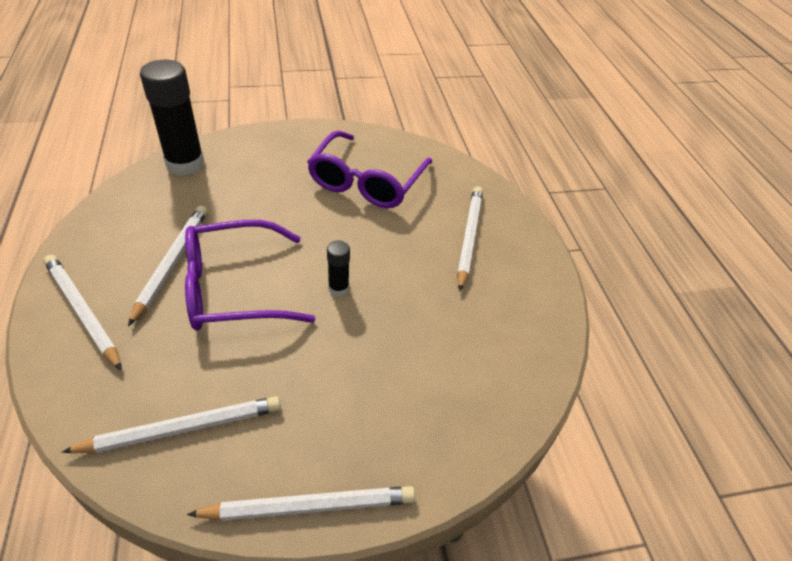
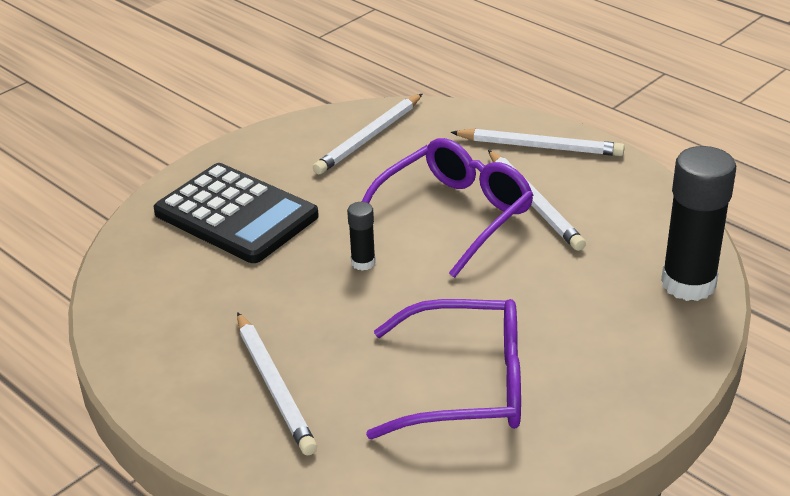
camera: 150 degrees right, 10 degrees down
white pencil [187,486,415,521] -> none
purple glasses [307,131,432,208] -> purple glasses turned 105 degrees clockwise [366,299,521,439]
none -> black calculator [153,163,319,263]

